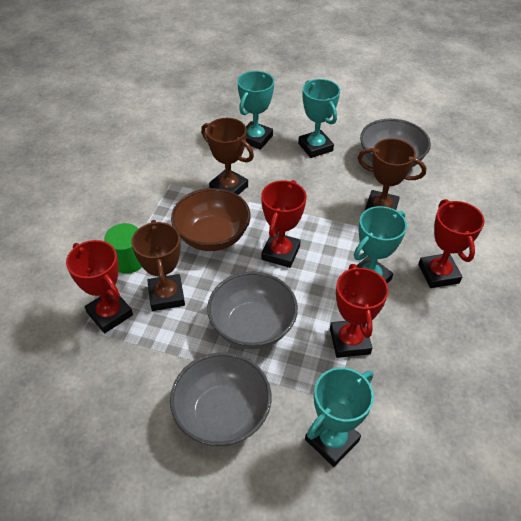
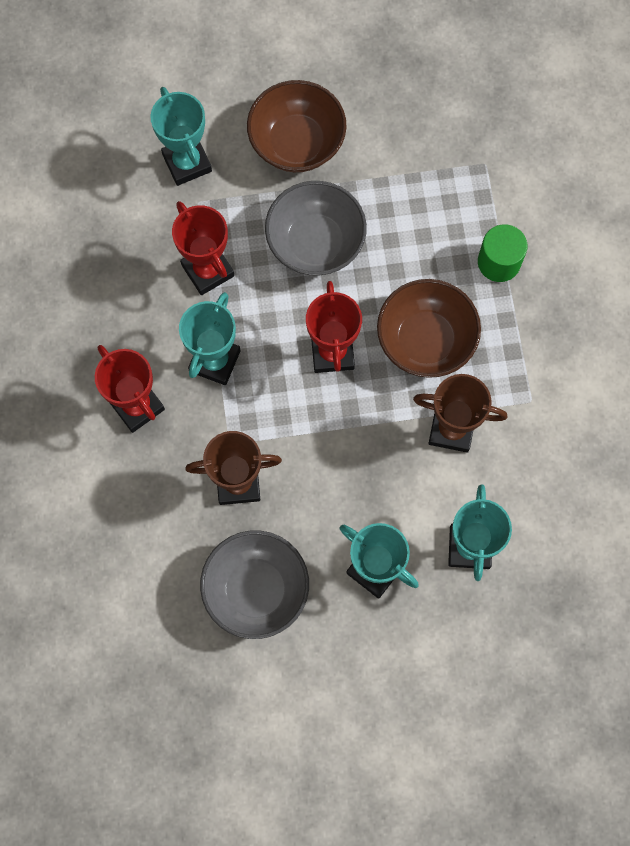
camera: 155 degrees right, 25 degrees up
red trophy [66,240,133,333] -> none
brown trophy [131,220,185,311] -> none
grey bowl [170,352,271,446] -> brown bowl [247,80,347,172]
turquoise trophy [305,367,374,467] -> turquoise trophy turned 45 degrees counterclockwise [150,87,212,186]

